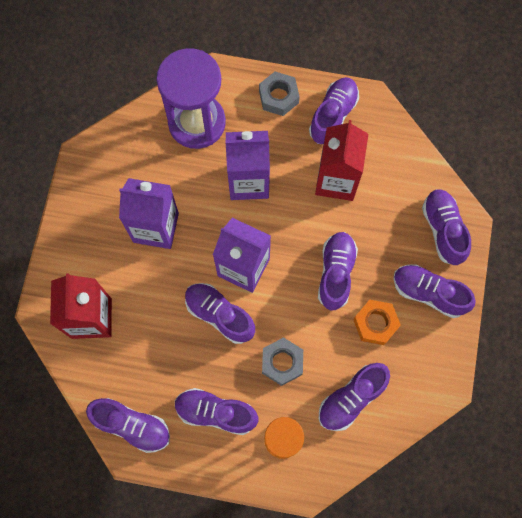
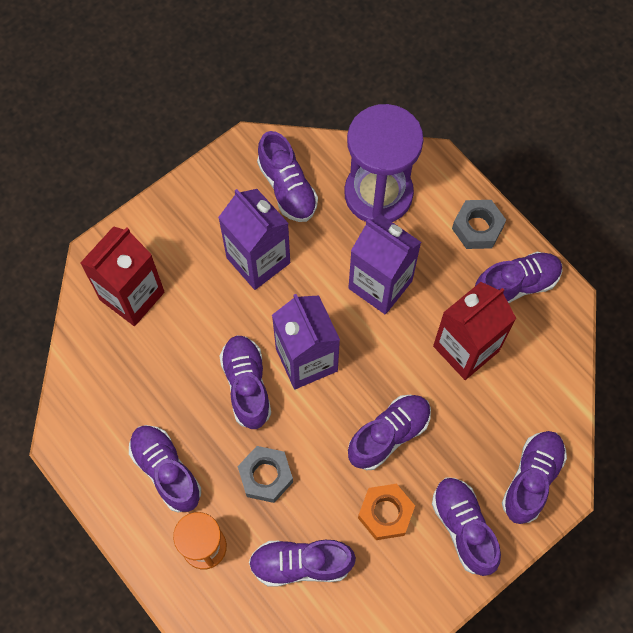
camera: 40 degrees right, 5 degrees down
purple shoe [86,398,170,453] -> purple shoe moved to [257,131,318,222]

